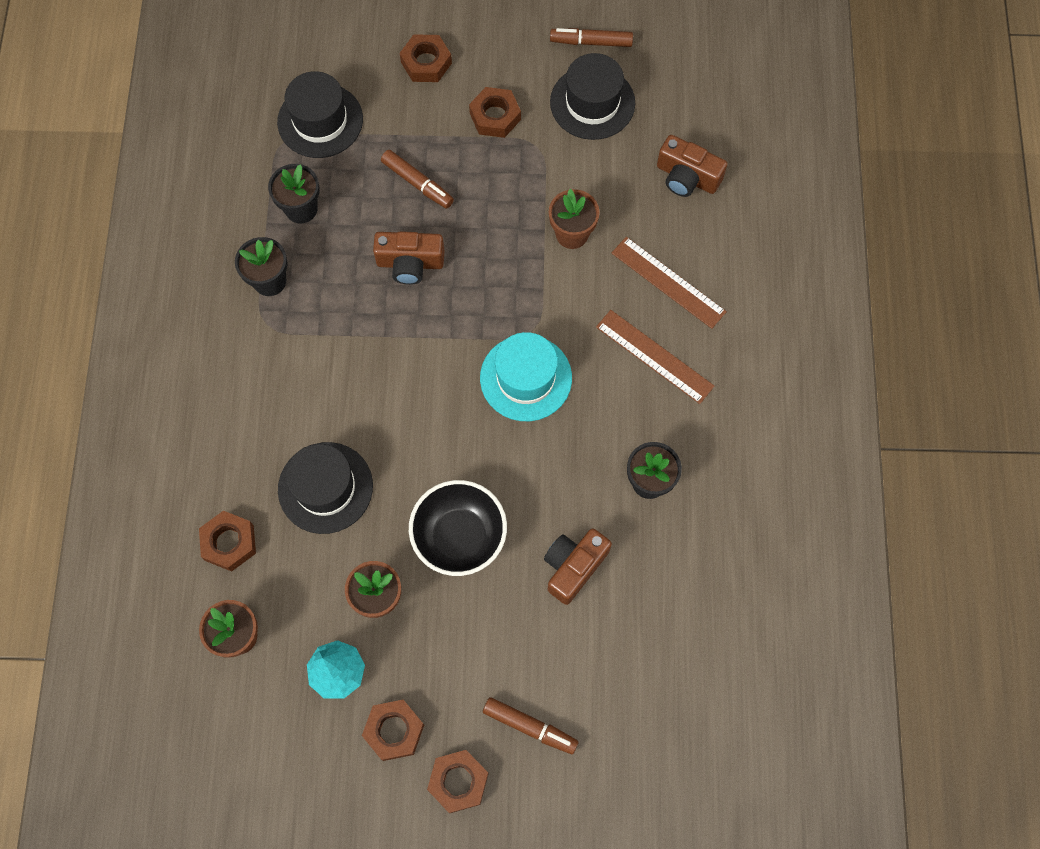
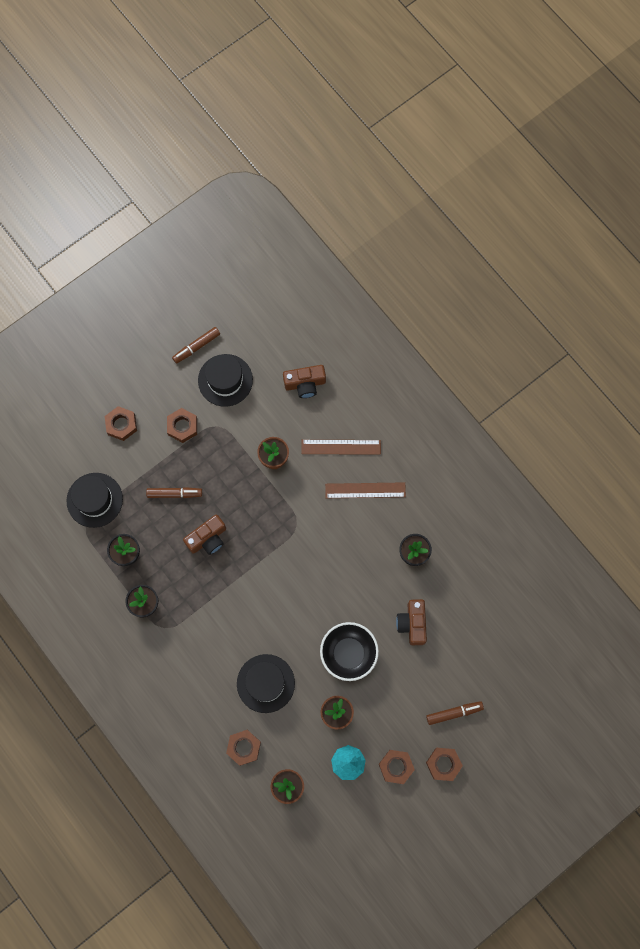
camera: 40 degrees left, 5 degrees up
turquoise hat [480,332,572,421] -> none

